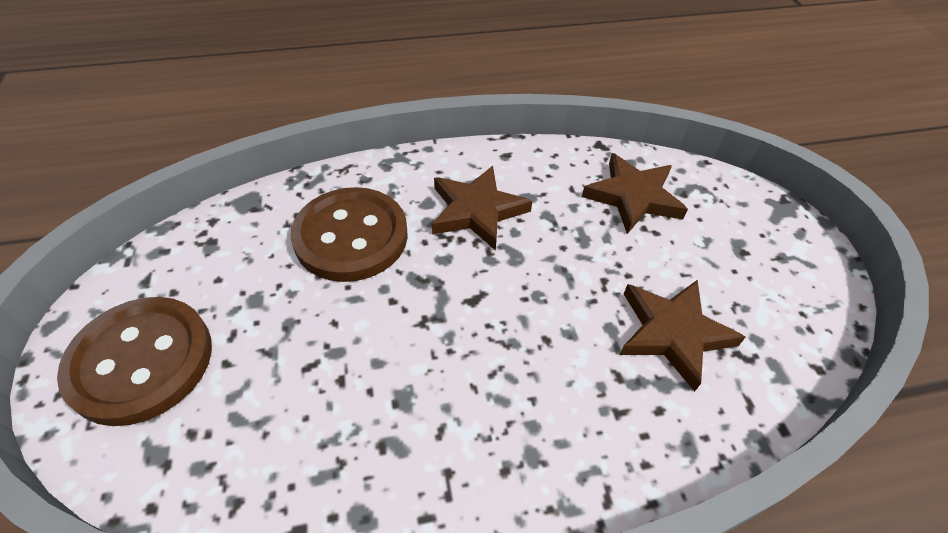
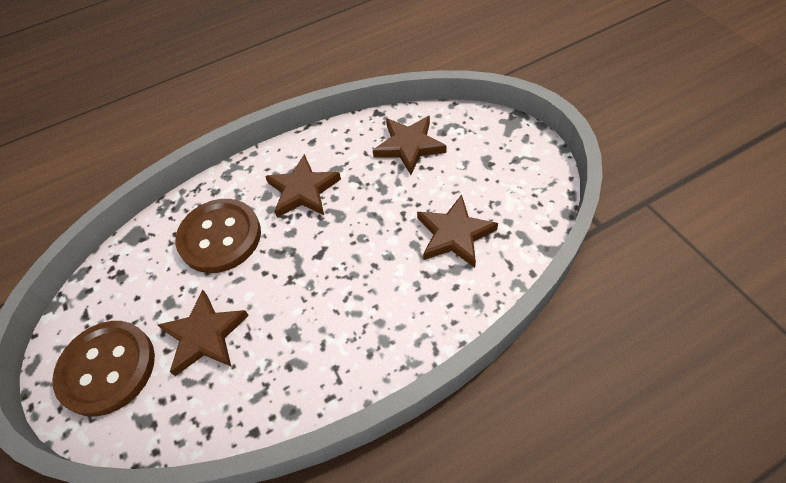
camera: 10 degrees left, 5 degrees up
none -> brown star [158,290,249,376]

